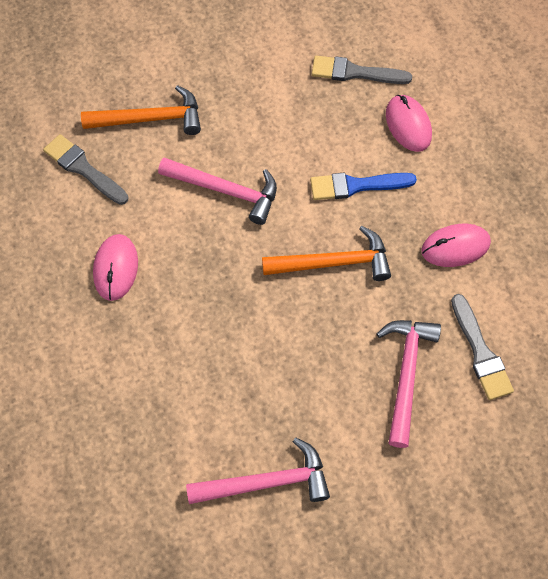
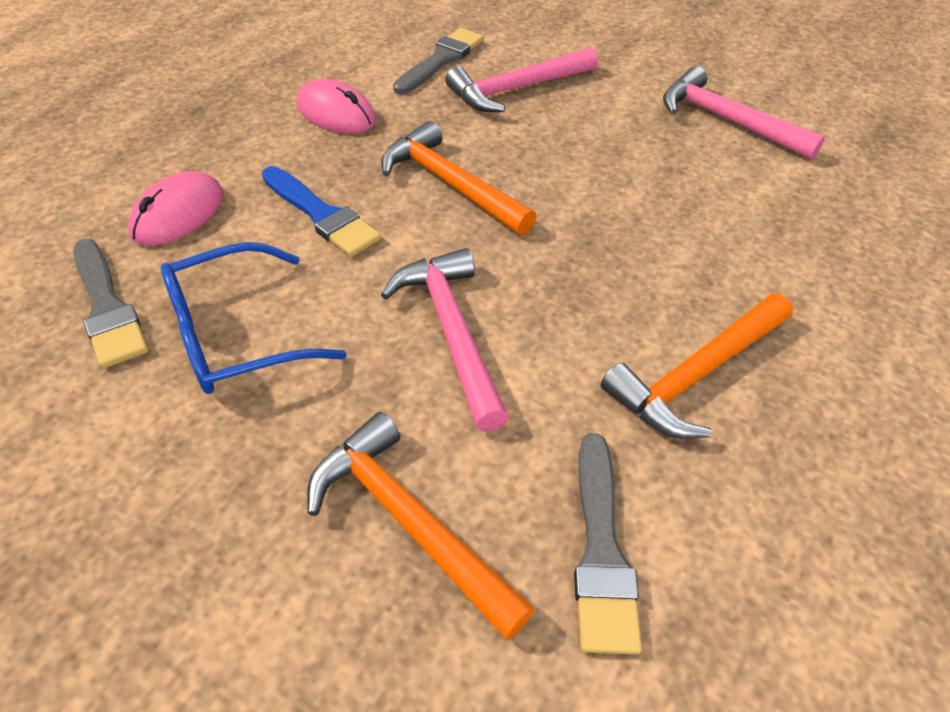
camera: 130 degrees left, 15 degrees down
pink mouse [93,234,138,301] -> orange hammer [601,293,793,438]
none -> blue glasses [161,242,347,394]

